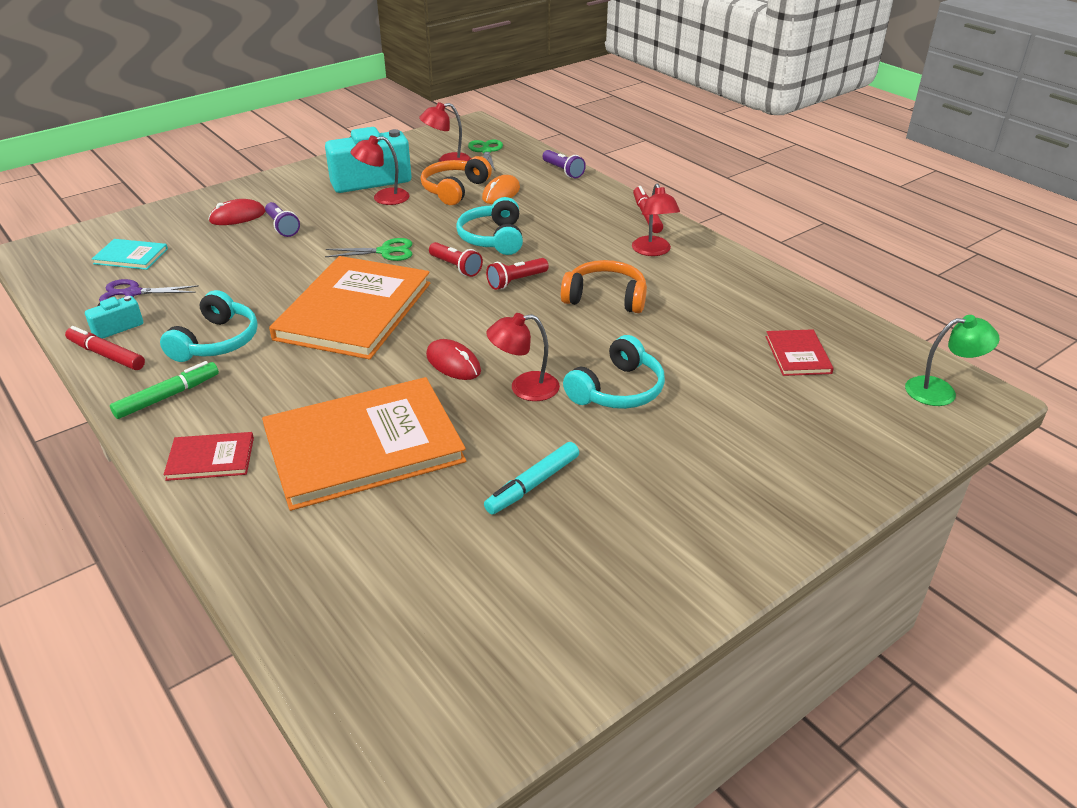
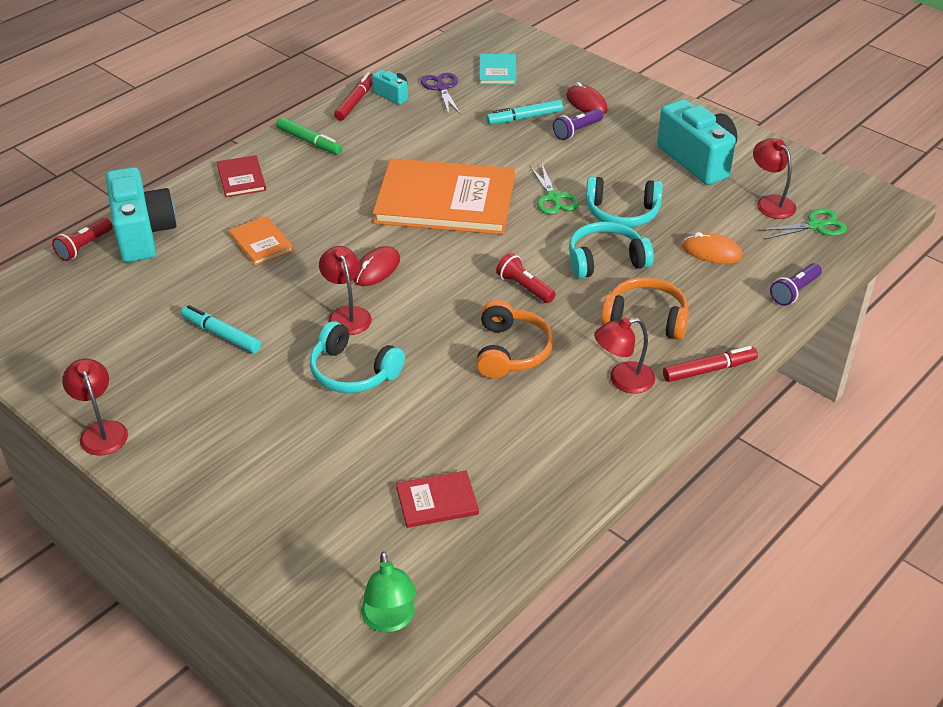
camera: 80 degrees right, 5 degrees up
turquoise headphones [160,290,258,362] -> turquoise headphones moved to [586,176,663,227]
orange book [262,377,466,511] -> orange book [229,216,294,266], size x0.44
red lamp [351,135,409,205] -> red lamp moved to [62,359,128,456]
orange headphones [421,156,492,205] -> orange headphones moved to [601,277,689,340]
red flashlight [429,242,483,277] -> red flashlight moved to [52,218,112,261]
none -> turquoise camera [106,167,177,262]
none -> turquoise marker [486,100,563,125]

